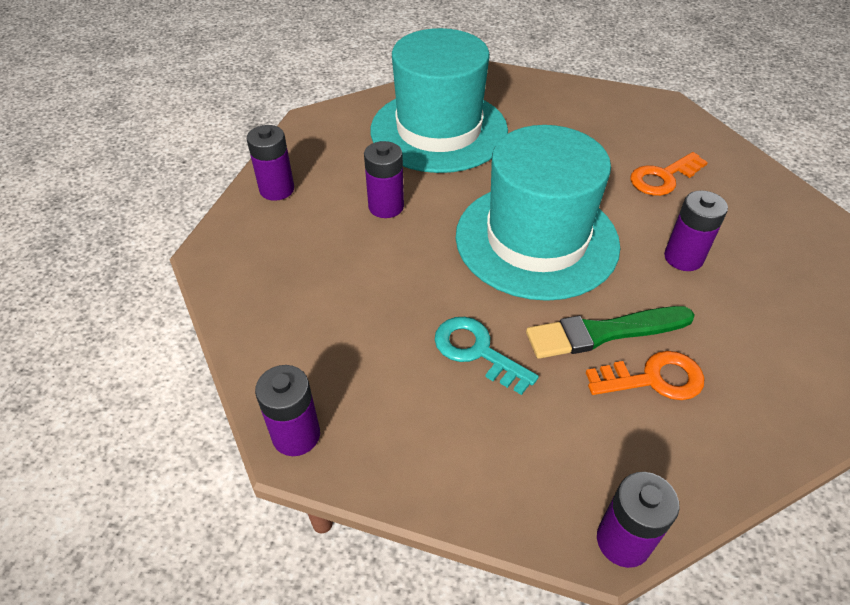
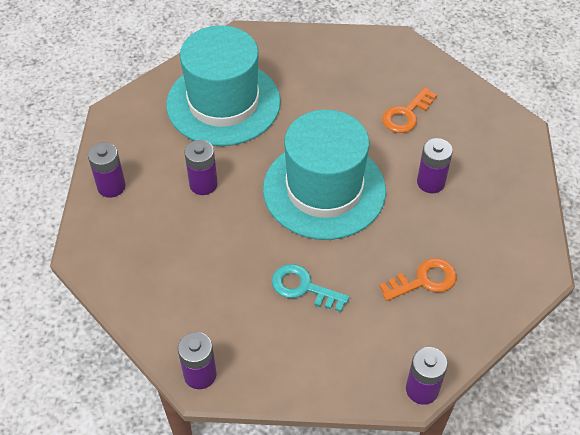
camera: 15 degrees left, 5 degrees up
green brush [526,306,695,359] -> none

